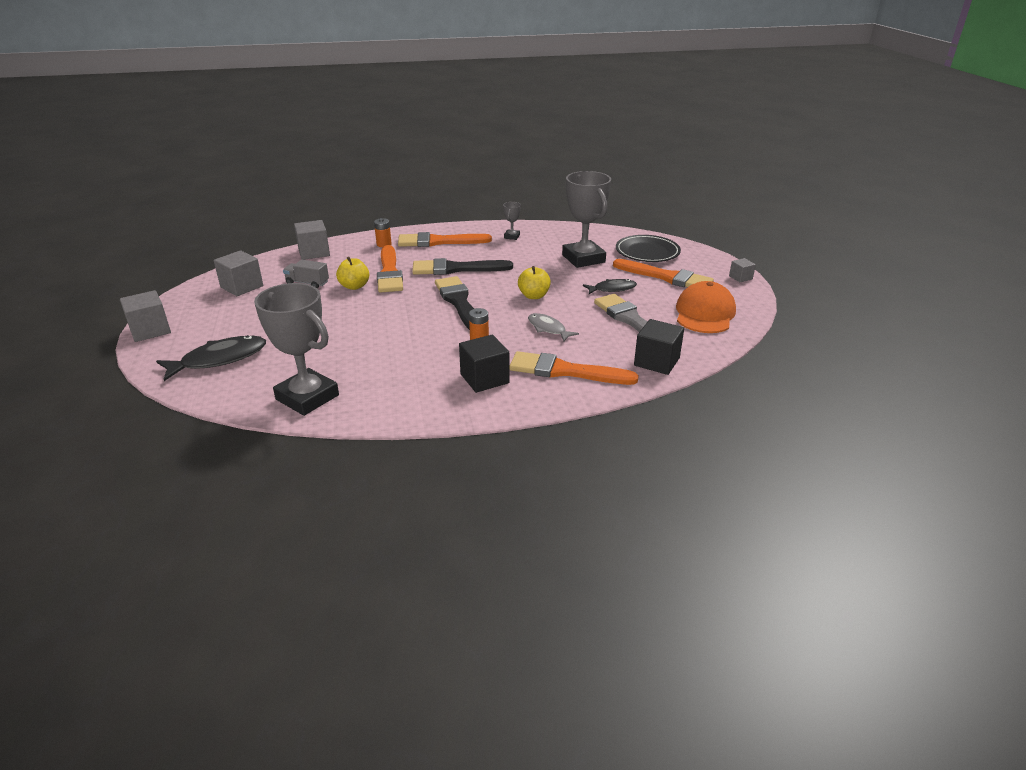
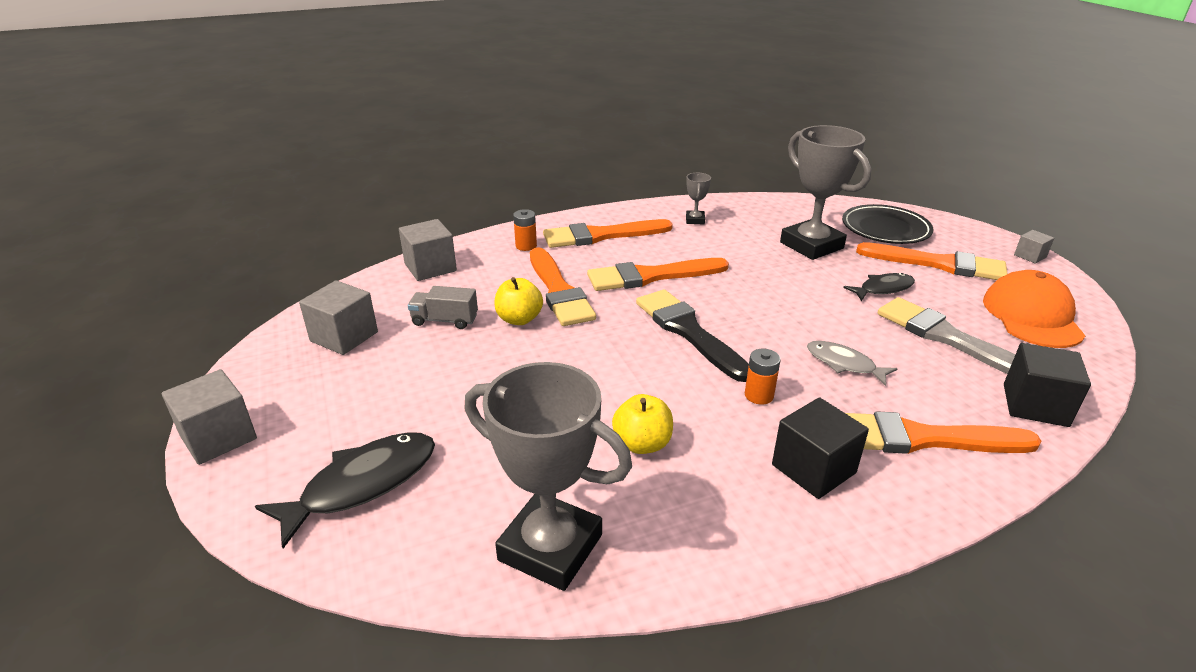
camera: 10 degrees left, 0 degrees up
black brush [412,258,513,275] -> orange brush [587,258,729,291]
yellow apple [518,266,551,299] -> yellow apple moved to [612,394,673,454]

